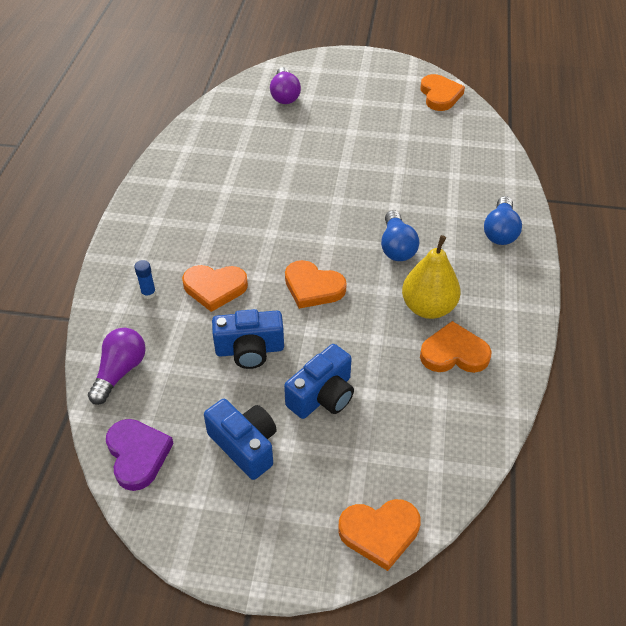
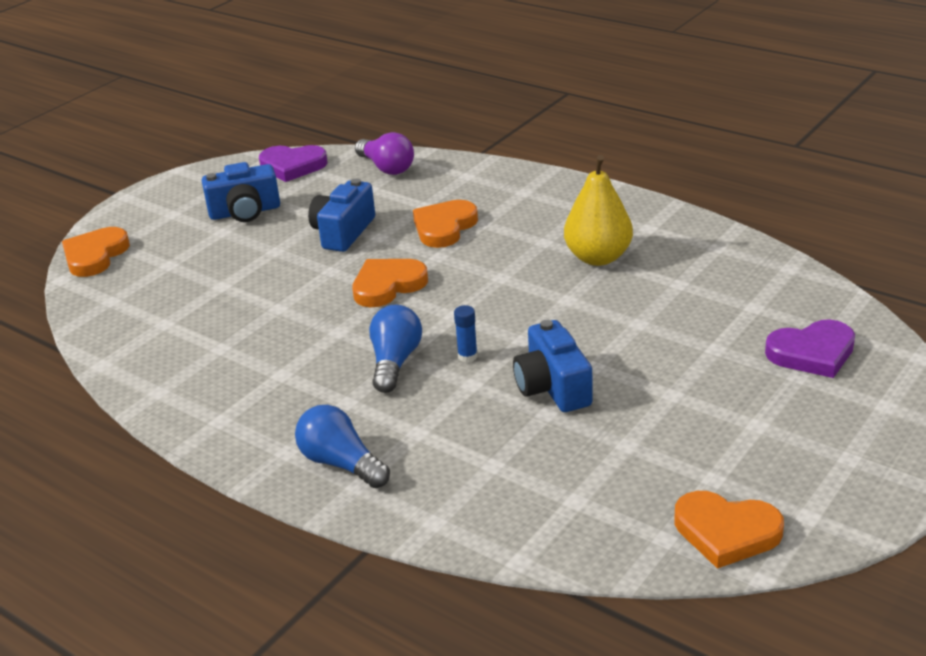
camera: 120 degrees right, 15 degrees down
blue glue stick [134,260,156,299] -> blue glue stick moved to [454,305,478,362]
purple light bulb [270,67,301,104] -> purple heart [765,320,855,378]
blue camera [284,344,354,419] -> blue camera moved to [513,320,593,412]
blue light bulb [381,210,419,261] -> blue light bulb turned 75 degrees clockwise [369,305,422,393]
yellow pear [402,235,460,319] -> yellow pear moved to [564,155,633,266]
orange heart [420,321,492,373] -> none

